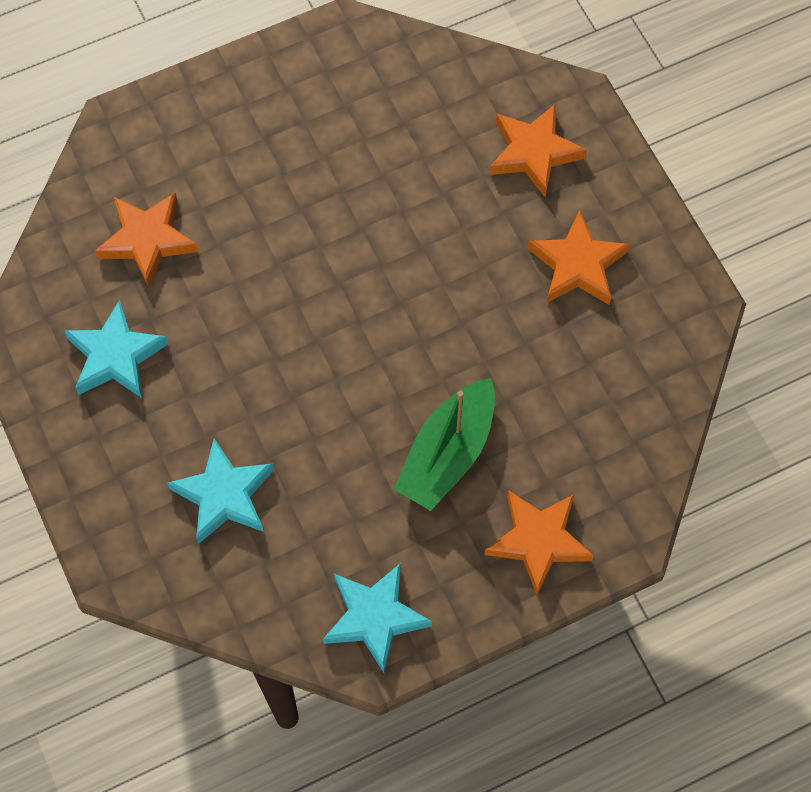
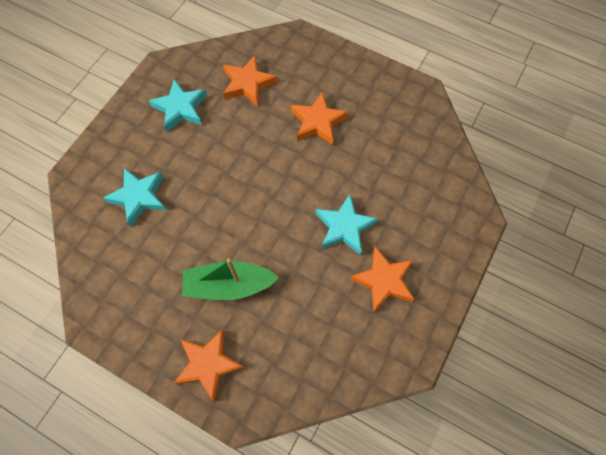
camera: 55 degrees right, 0 degrees up
turquoise star [323,563,432,673] -> turquoise star moved to [316,194,378,255]
orange star [490,104,587,197] -> orange star moved to [291,92,348,145]

